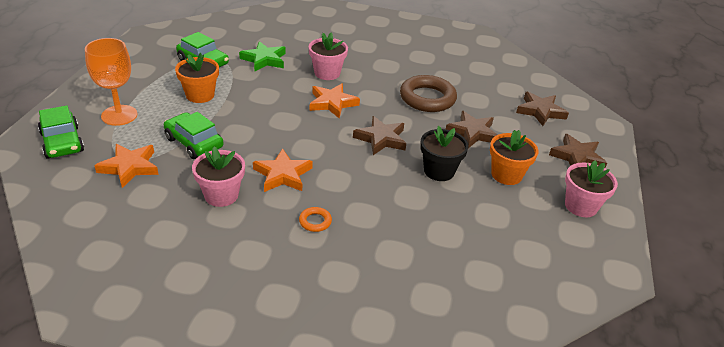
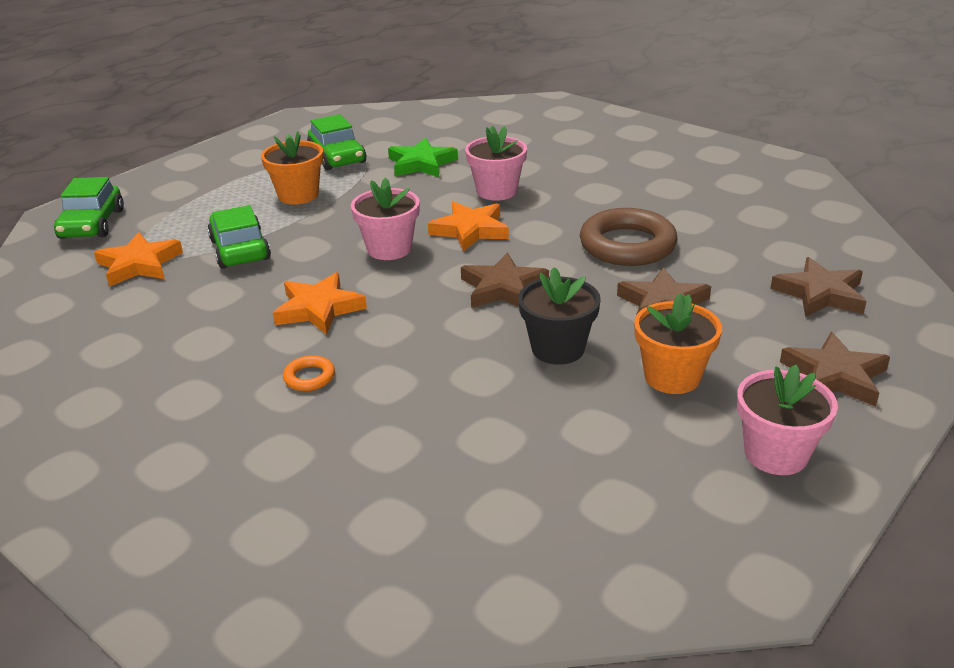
camera: 30 degrees right, 5 degrees down
orange goblet [85,38,137,126] -> none
pink flower pot [192,146,245,207] -> pink flower pot moved to [351,177,420,260]

